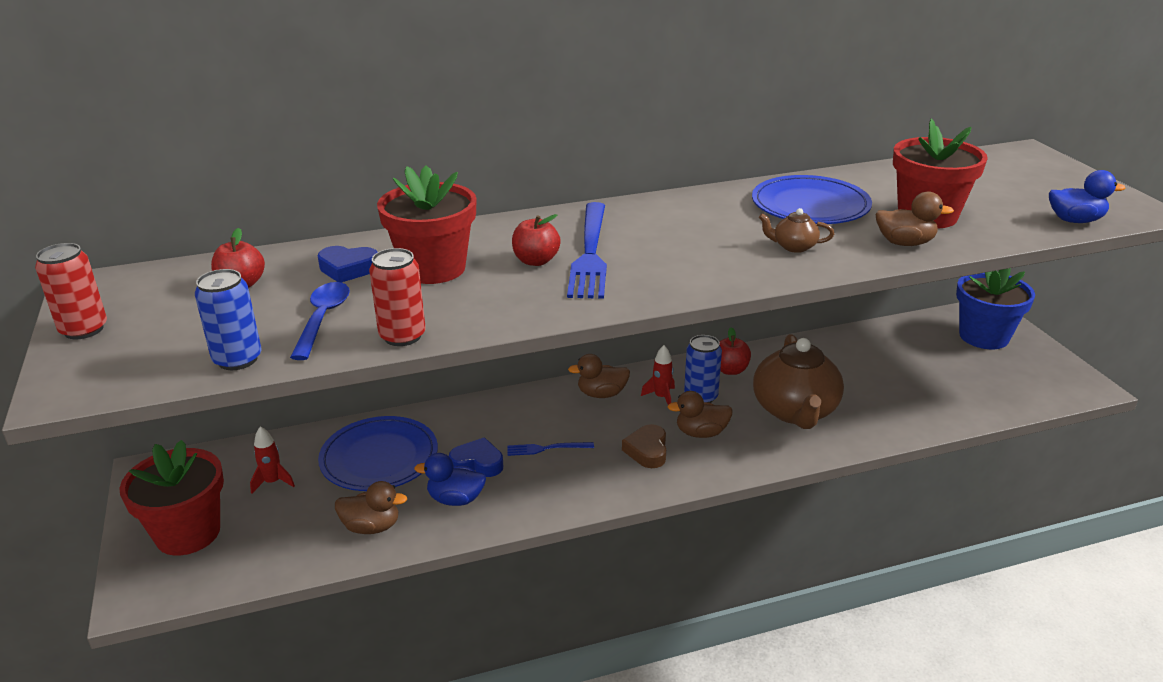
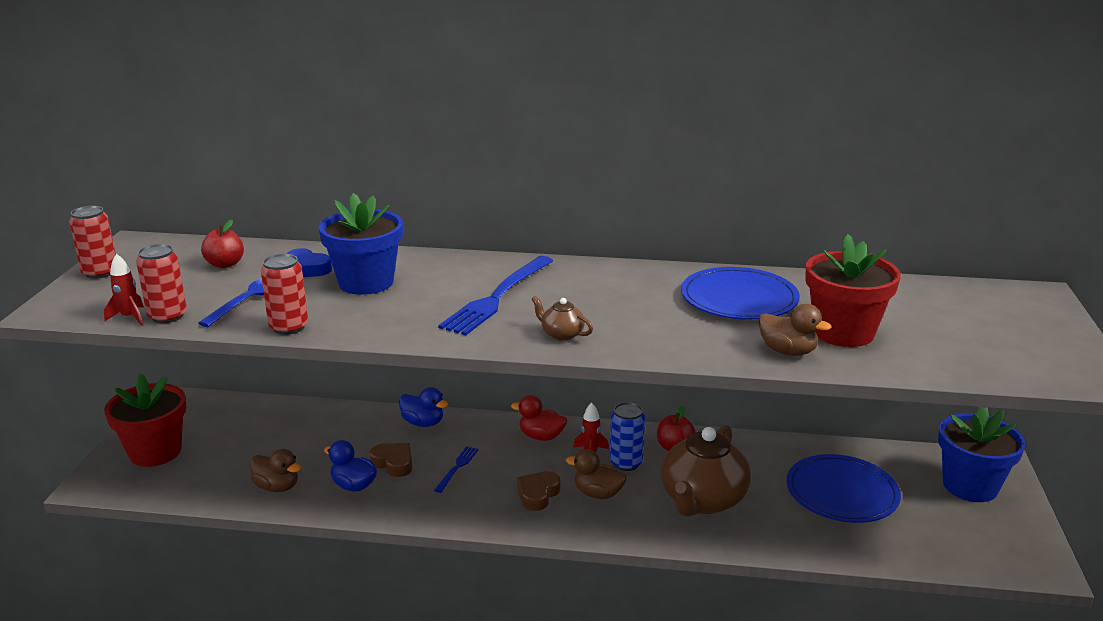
camera: 25 degrees right, 5 degrees down
blue can [195,269,262,370] -> red can [136,244,187,323]
red rocket [250,426,295,494] -> red rocket moved to [104,254,144,325]
blue plate [318,416,438,491] -> blue plate moved to [787,454,901,523]
red flower pot [377,166,477,284] -> blue flower pot [319,193,403,295]
blue heart [449,437,503,477] -> brown heart [369,443,412,477]
blue fork [507,442,594,456] -> blue fork turned 90 degrees clockwise [434,446,479,493]
red apple [512,214,561,266] -> none
brown duck [568,354,630,398] -> red duck [511,395,567,441]
brown teapot [759,208,834,253] -> brown teapot moved to [532,296,593,341]
blue duck [1049,170,1126,223] -> blue duck moved to [399,387,448,427]

